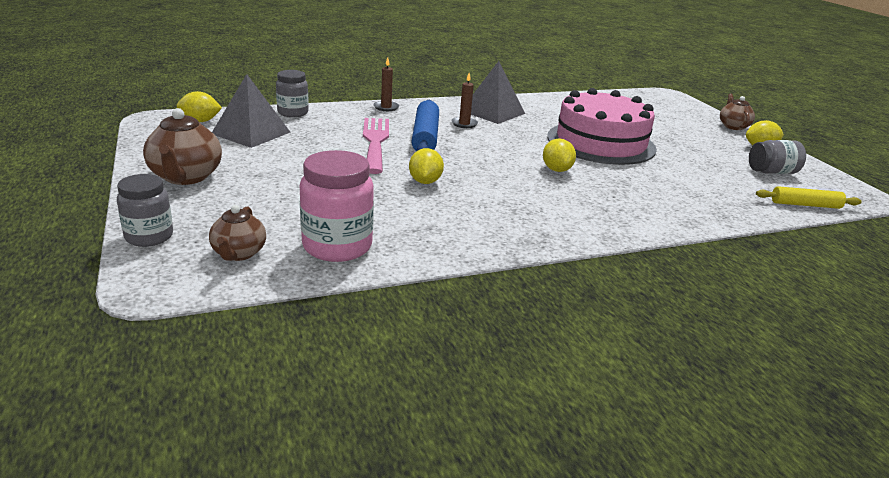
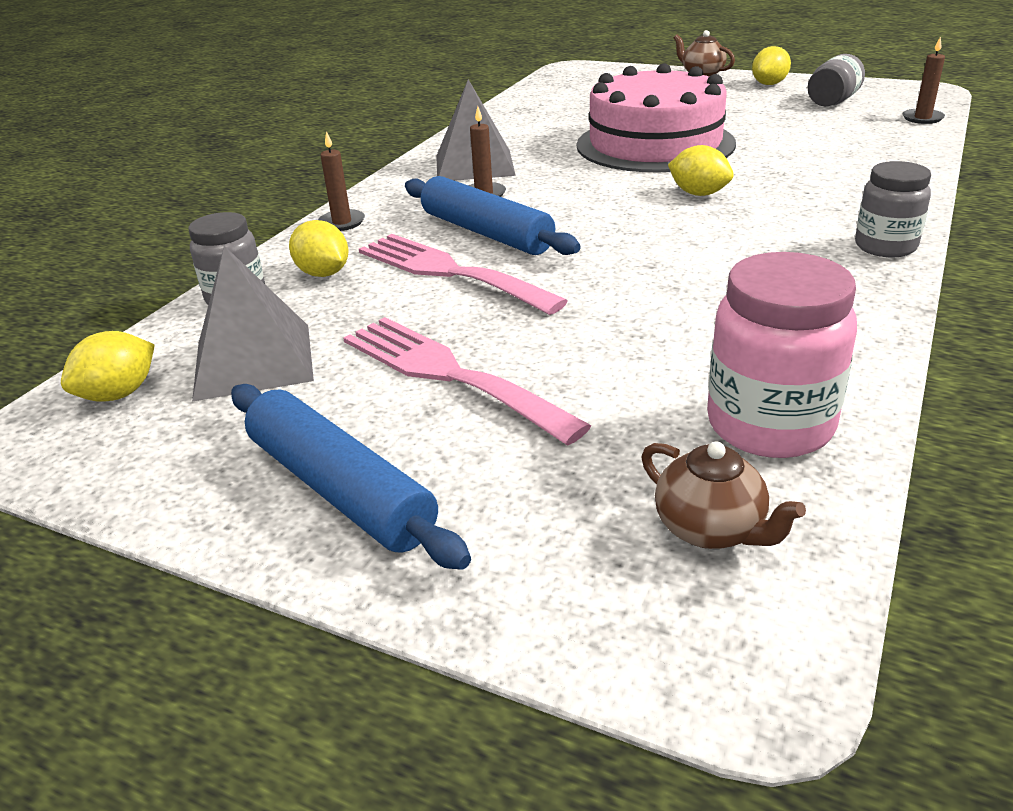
camera: 40 degrees left, 5 degrees up
grey jar [117,174,173,247] -> grey jar moved to [855,161,931,257]
brown teapot [143,108,222,185] -> blue rolling pin [231,384,471,570]
yellow lemon [409,148,444,184] -> yellow lemon moved to [289,220,349,277]
yellow rolling pin [756,186,862,209] -> brown candle [903,37,945,124]
none -> pink fork [343,317,591,445]

